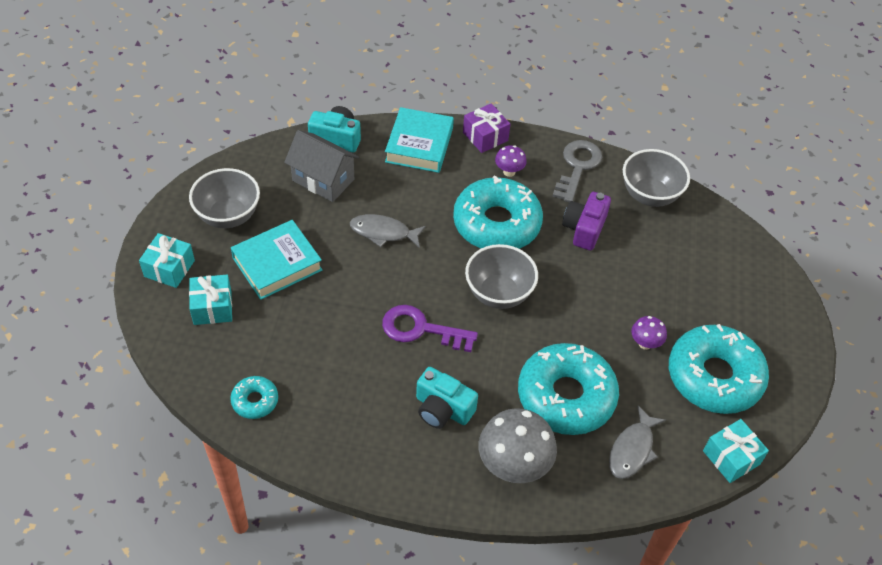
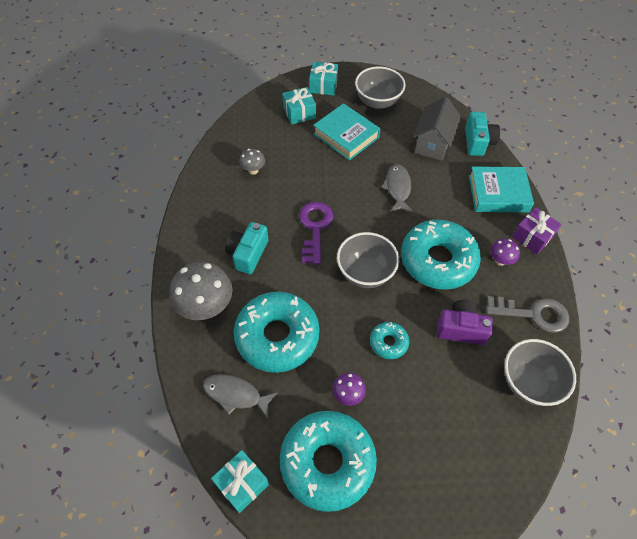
camera: 80 degrees right, 5 degrees up
turquoise donut [230,376,278,419] -> turquoise donut moved to [370,322,409,359]
none -> grey mushroom [239,149,265,175]

